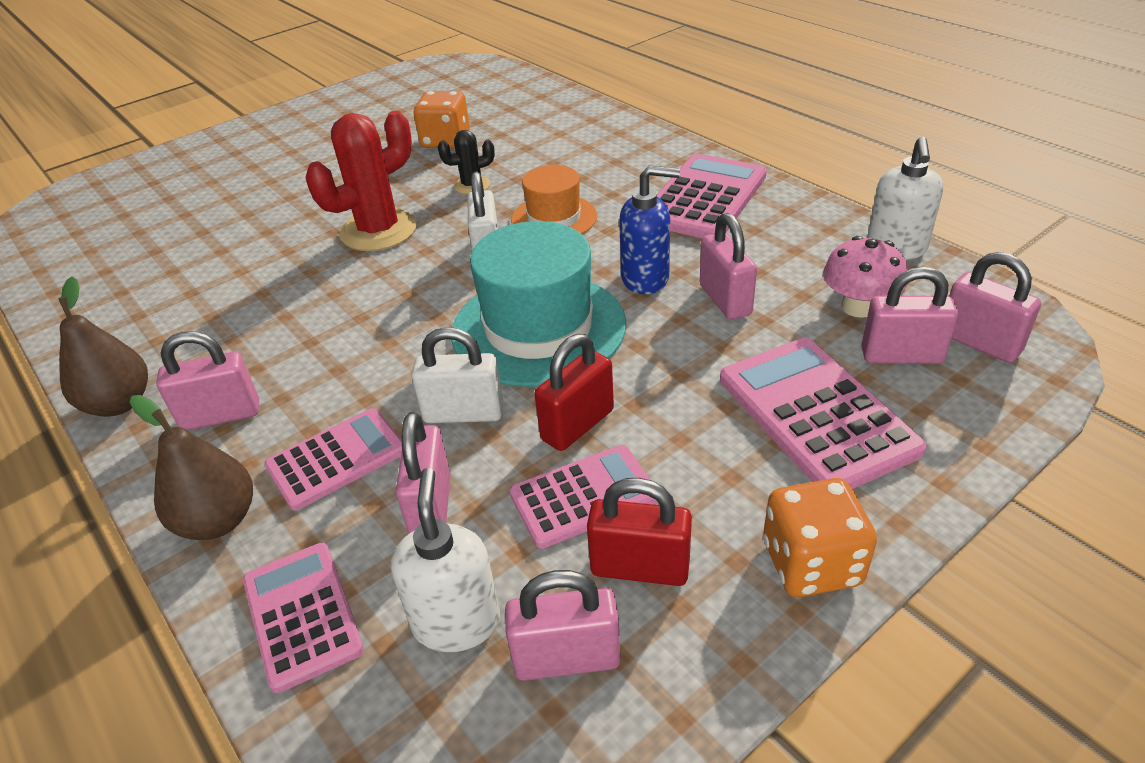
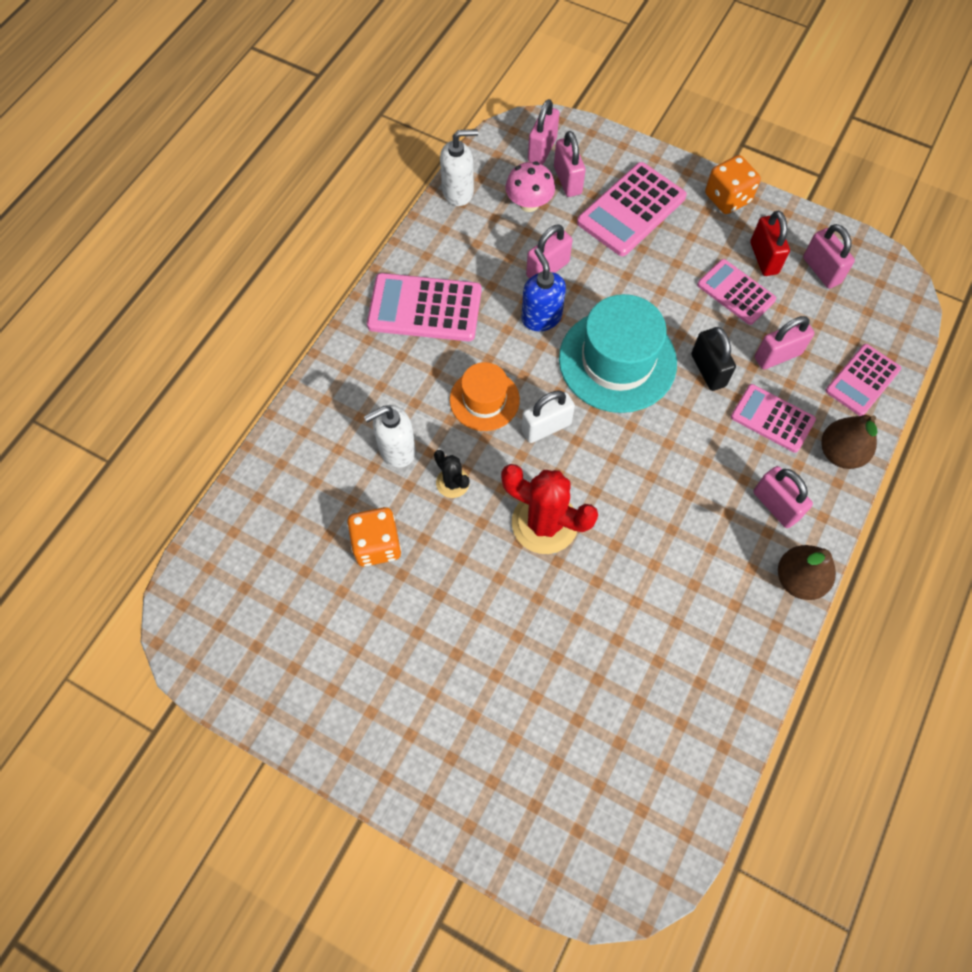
camera: 115 degrees left, 25 degrees up
white soap dispenser [391,468,500,652] -> white soap dispenser moved to [364,405,416,468]
white padlock [412,327,503,423] -> black padlock [691,327,736,391]
red padlock [535,334,614,451] -> none

